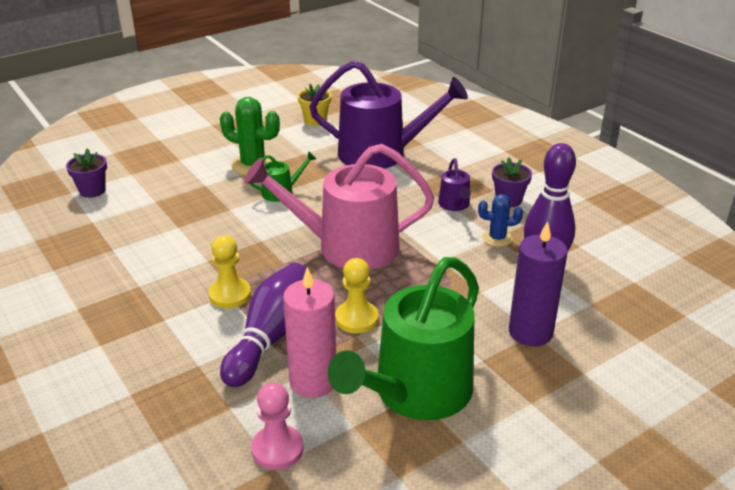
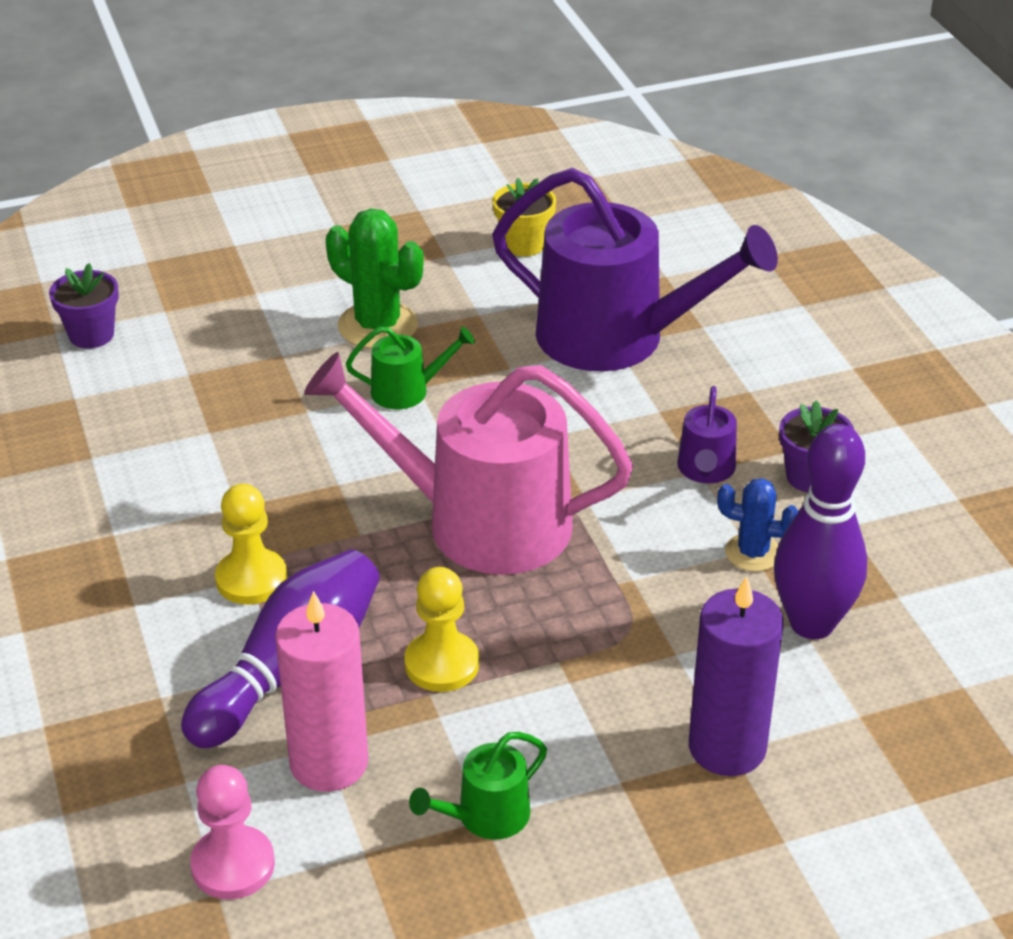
camera: 15 degrees right, 5 degrees up
green watering can [328,257,479,420] -> green watering can [409,732,547,840], size x0.43

